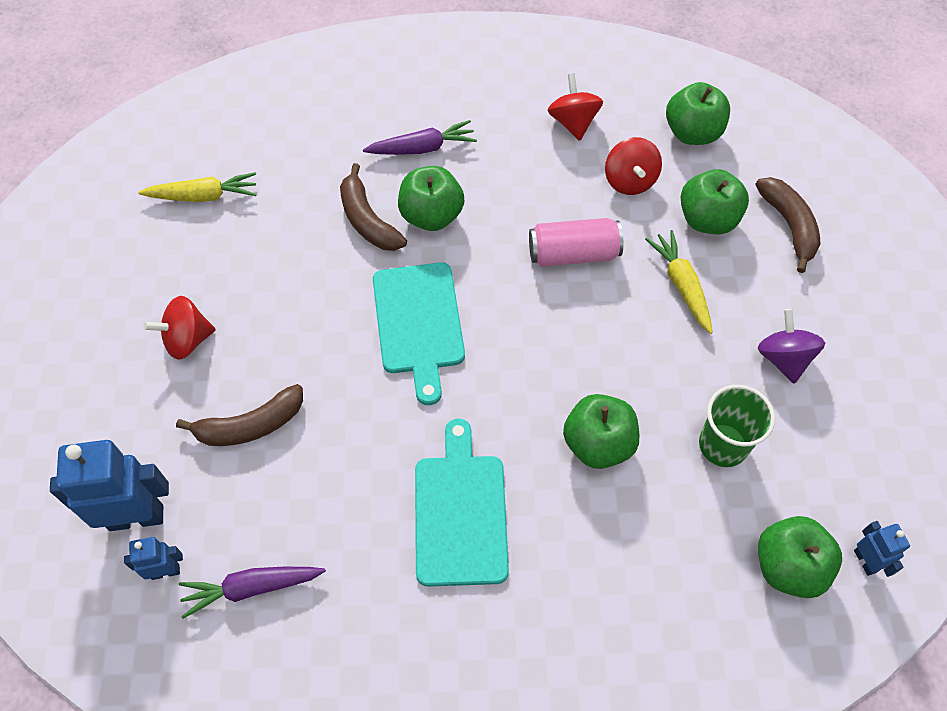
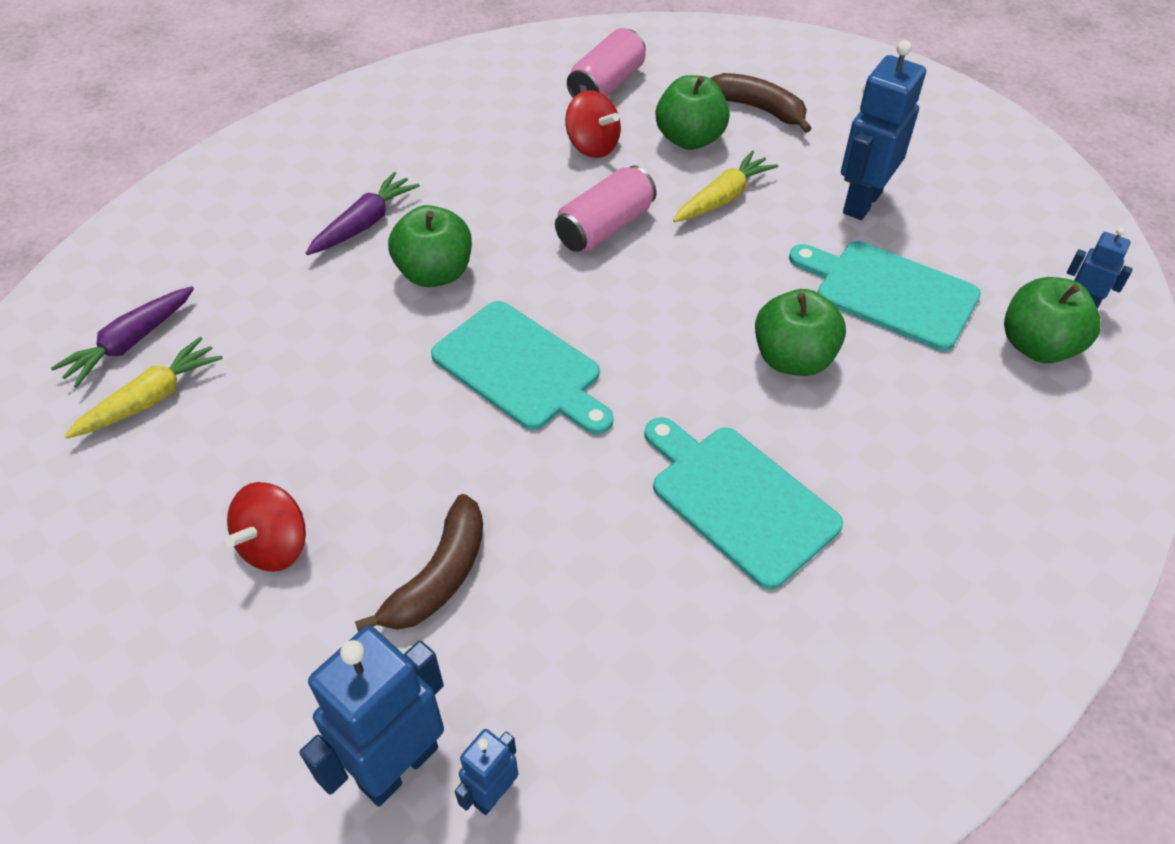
camera: 40 degrees left, 10 degrees down
purple carrot [179,567,326,619] -> purple carrot moved to [51,286,194,388]
brown banana [340,163,407,251] -> none
red spinning top [547,73,603,141] -> none
yellow carrot [645,230,713,334] -> yellow carrot turned 105 degrees clockwise [673,150,778,222]
green apple [666,82,730,145] -> pink can [567,28,646,98]
green cup [699,385,775,467] -> turquoise cutting board [789,241,981,351]
purple spinning top [758,309,825,384] -> blue robot [841,40,926,220]

